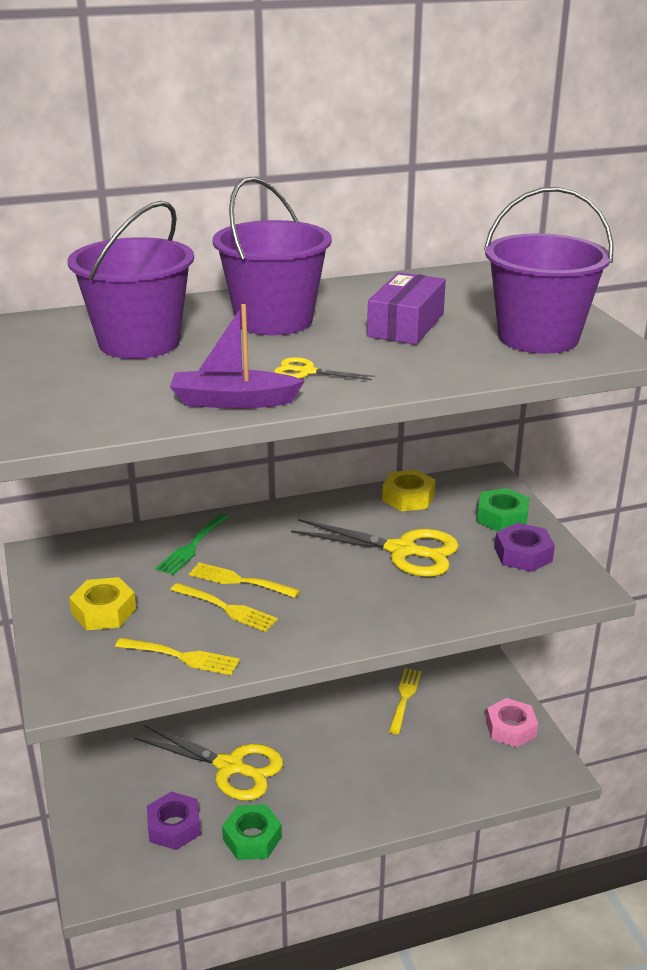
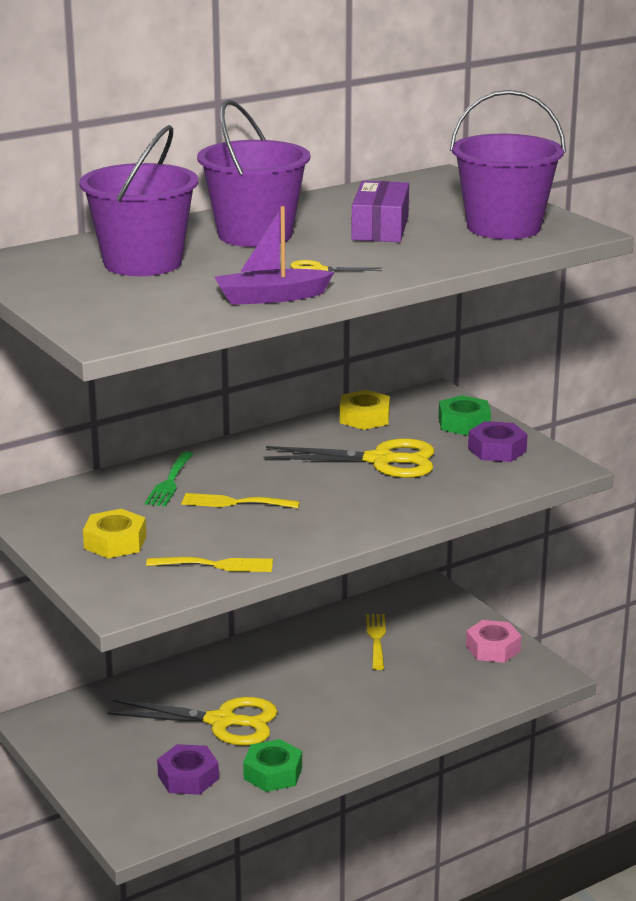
camera: 15 degrees left, 5 degrees down
yellow fork [170,583,278,632] -> none

